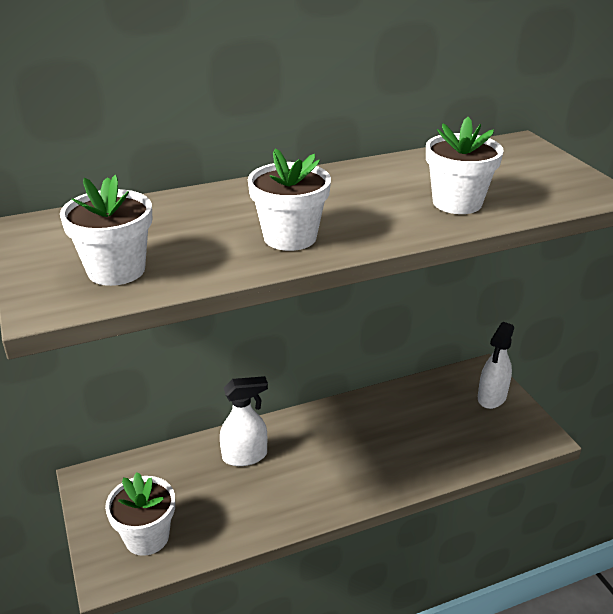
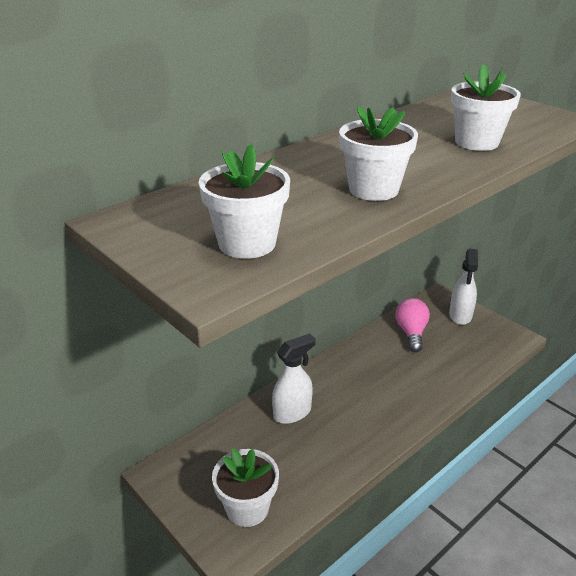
camera: 20 degrees left, 0 degrees up
none -> pink light bulb [396,298,430,353]

